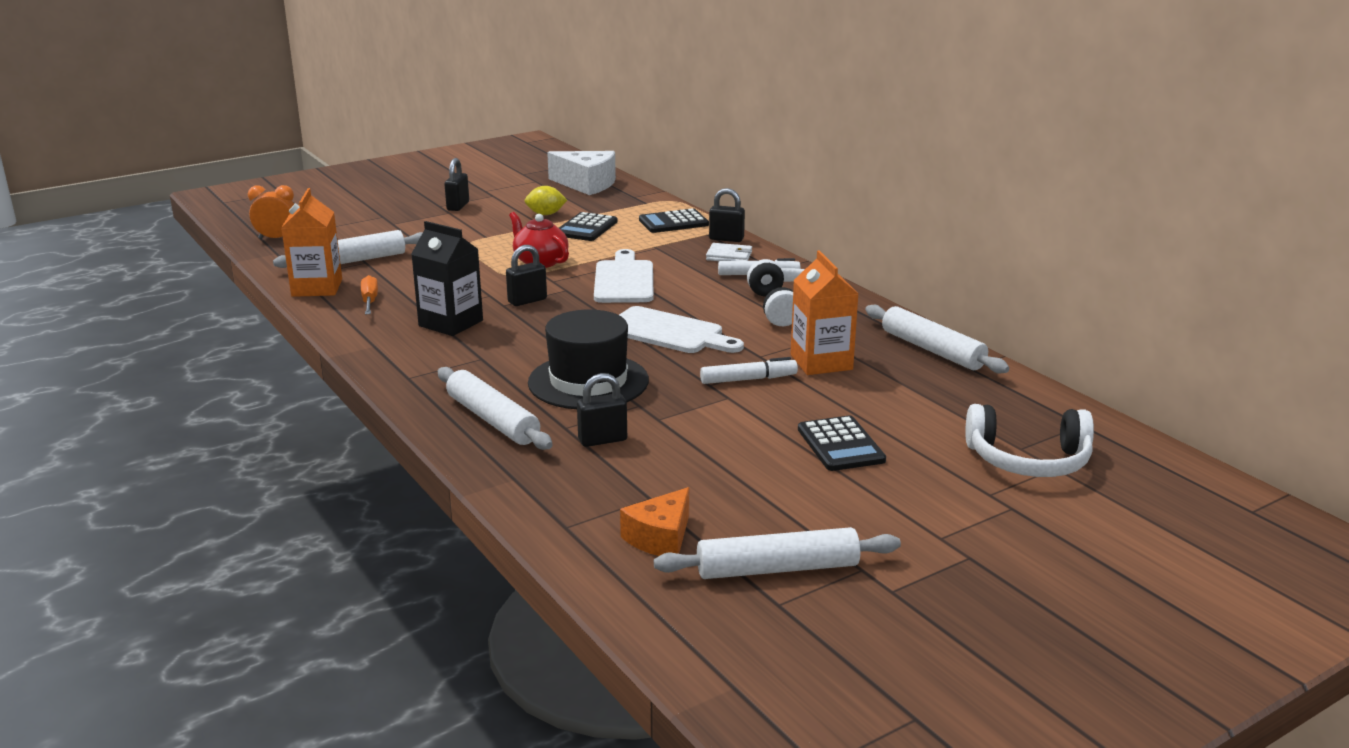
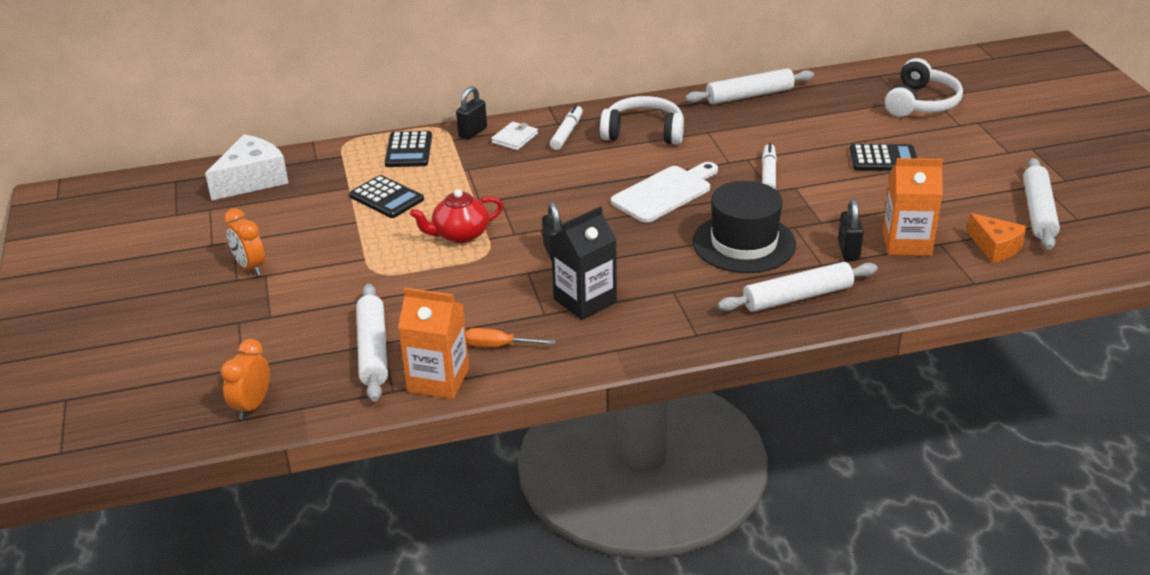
camera: 70 degrees left, 10 degrees up
black padlock [445,158,469,211] -> orange clock [224,208,265,276]
yellow lemon [525,186,567,215] -> none
white cutting board [594,249,654,303] -> none
orange carton [791,250,858,375] -> orange carton moved to [883,158,943,256]

